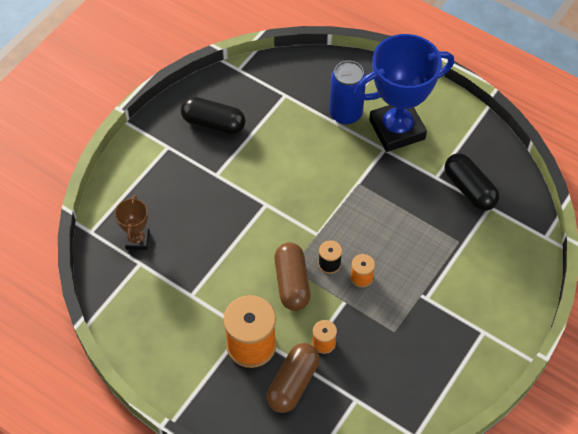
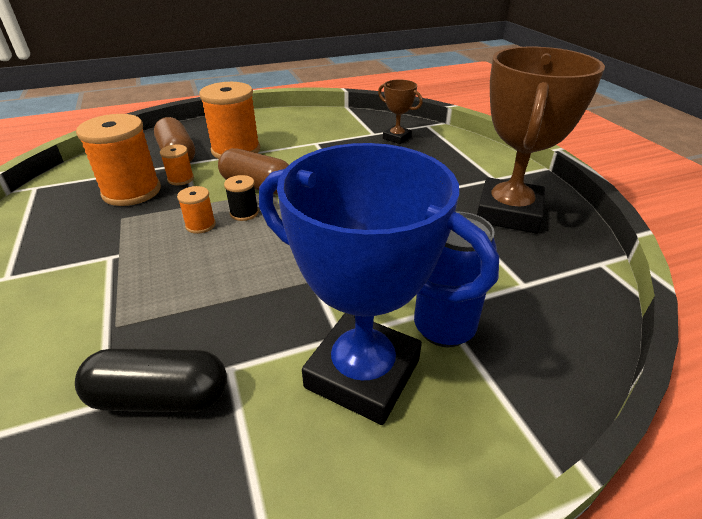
camera: 125 degrees right, 20 degrees down
black capsule [181,97,246,135] -> brown trophy [477,47,605,233]
blue trophy [354,34,454,152] -> blue trophy turned 75 degrees counterclockwise [259,143,499,425]
none -> orange spool [76,114,161,206]

